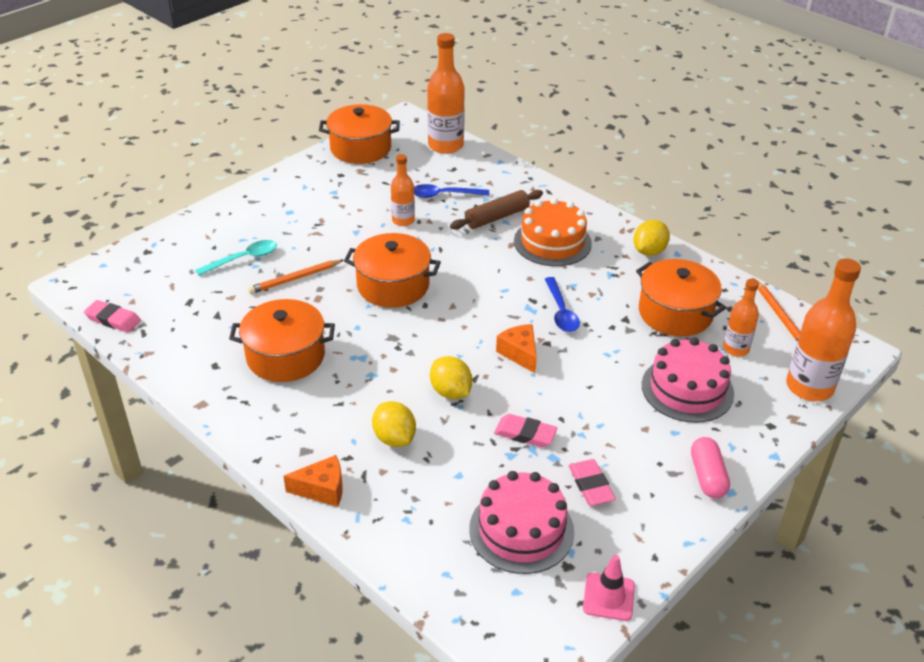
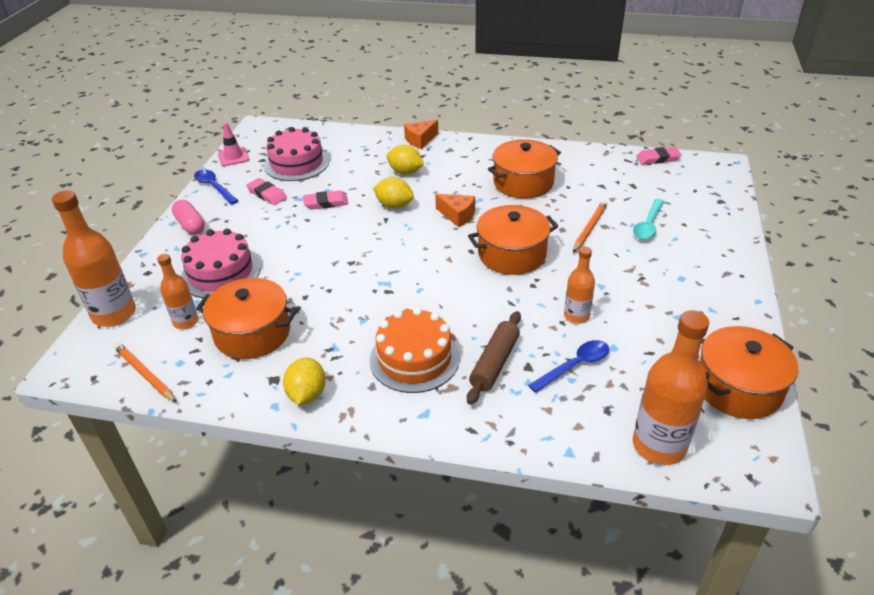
camera: 150 degrees right, 0 degrees up
orange cheese [496,324,537,373] -> orange cheese moved to [435,194,475,228]
blue spoon [545,277,580,332] -> blue spoon moved to [194,170,238,205]

